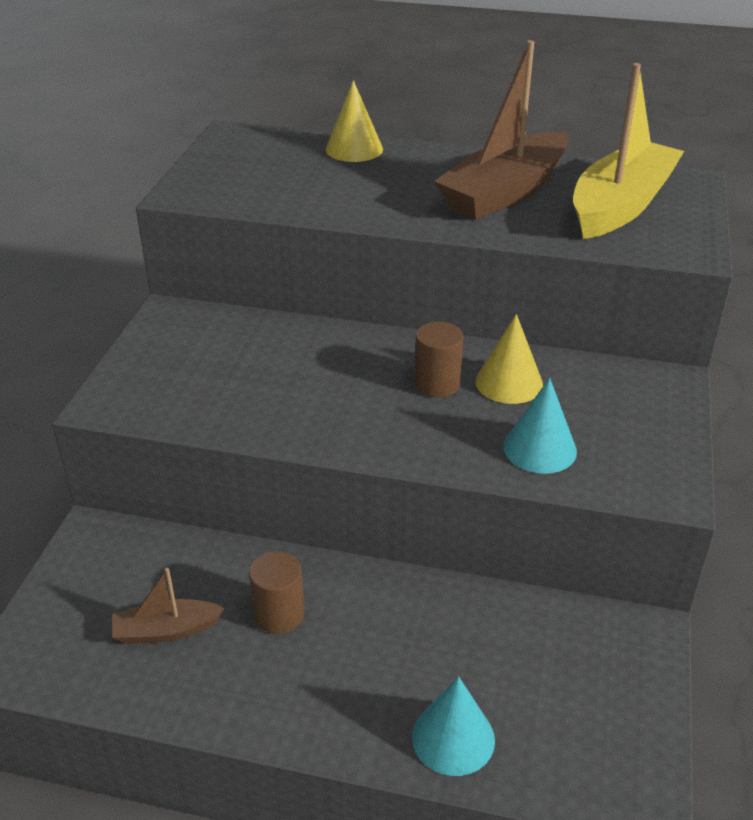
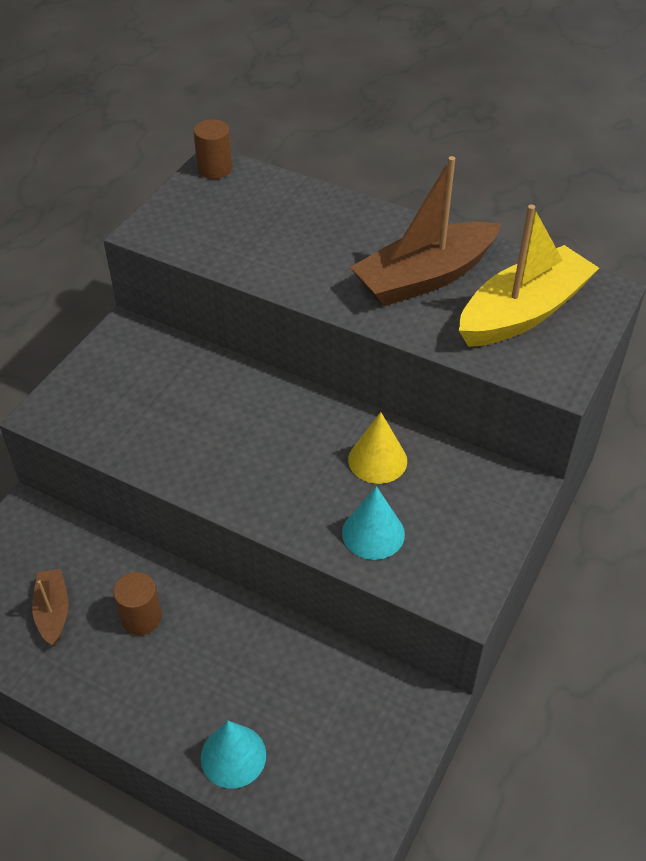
camera: 15 degrees right, 10 degrees up
brown boat [112,568,225,644] -> brown boat turned 75 degrees clockwise [32,569,69,646]
yellow cone [326,80,383,162] -> none
brown cylinder [414,322,463,398] -> brown cylinder moved to [193,119,232,179]

